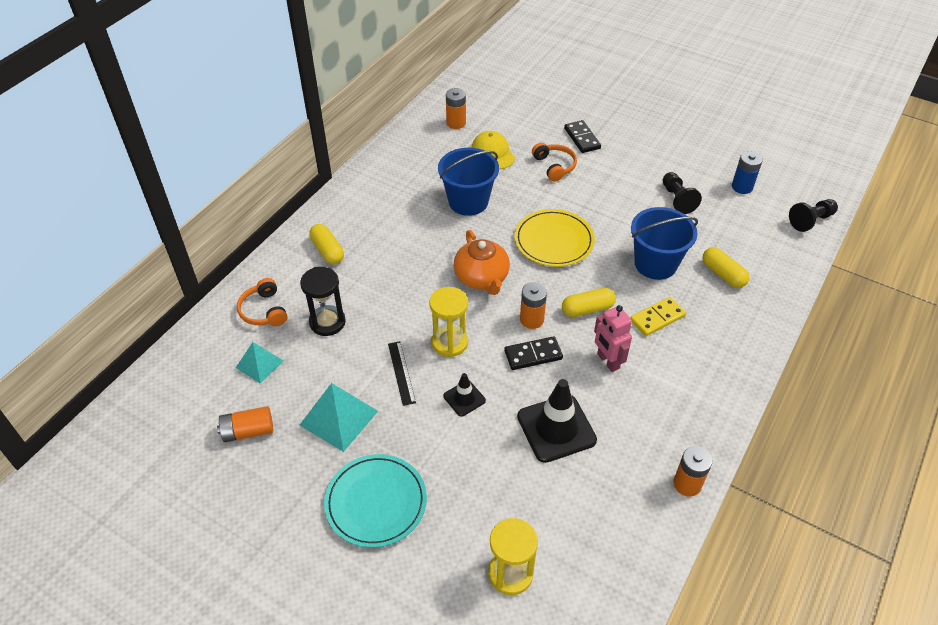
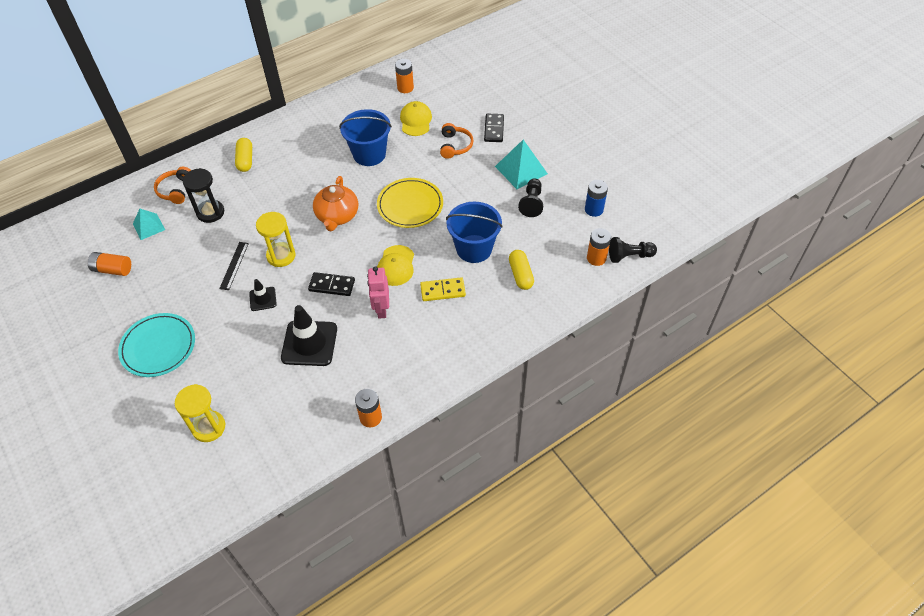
camera: 25 degrees right, 5 degrees up
turquoise pyramid [300,383,378,452] -> turquoise pyramid moved to [495,140,548,189]
orange battery [520,282,547,329] -> orange battery moved to [587,228,611,266]
yellow capsule [562,288,616,317] -> yellow cap [377,245,414,286]

